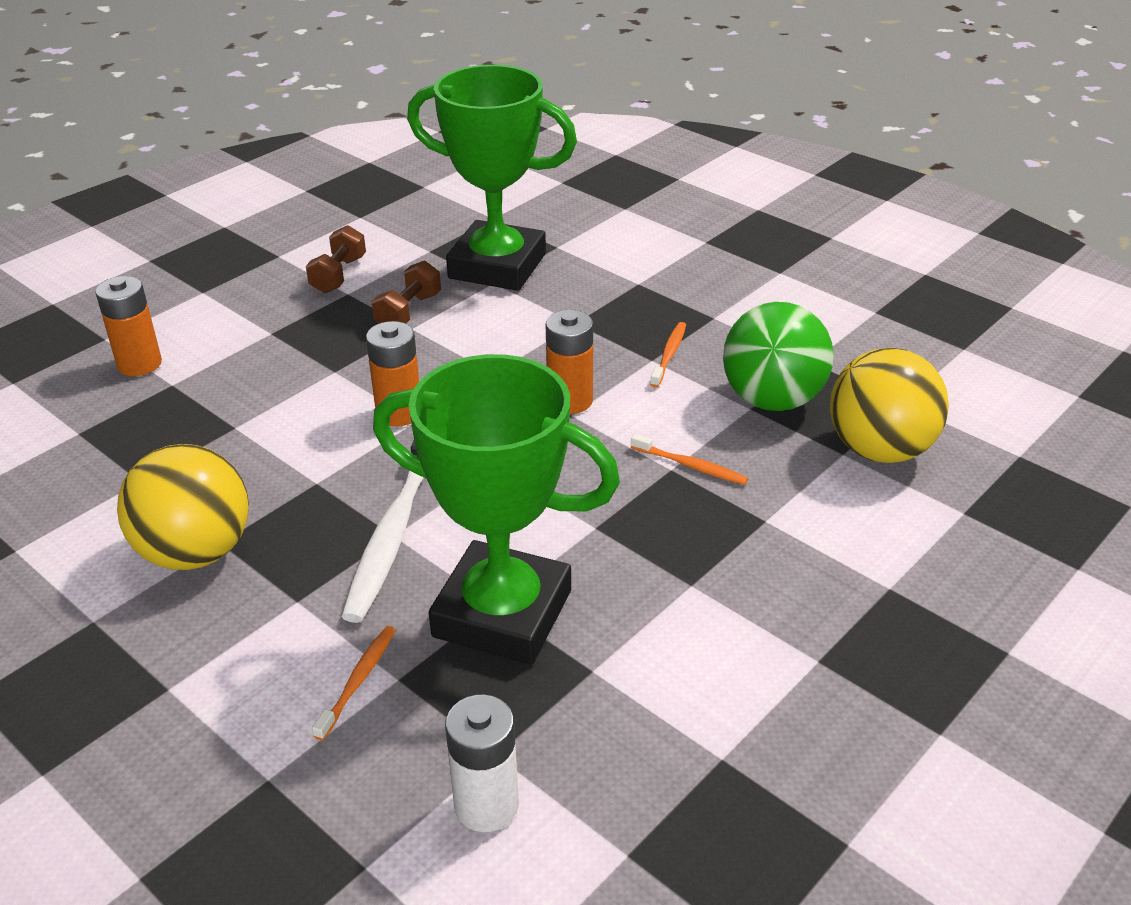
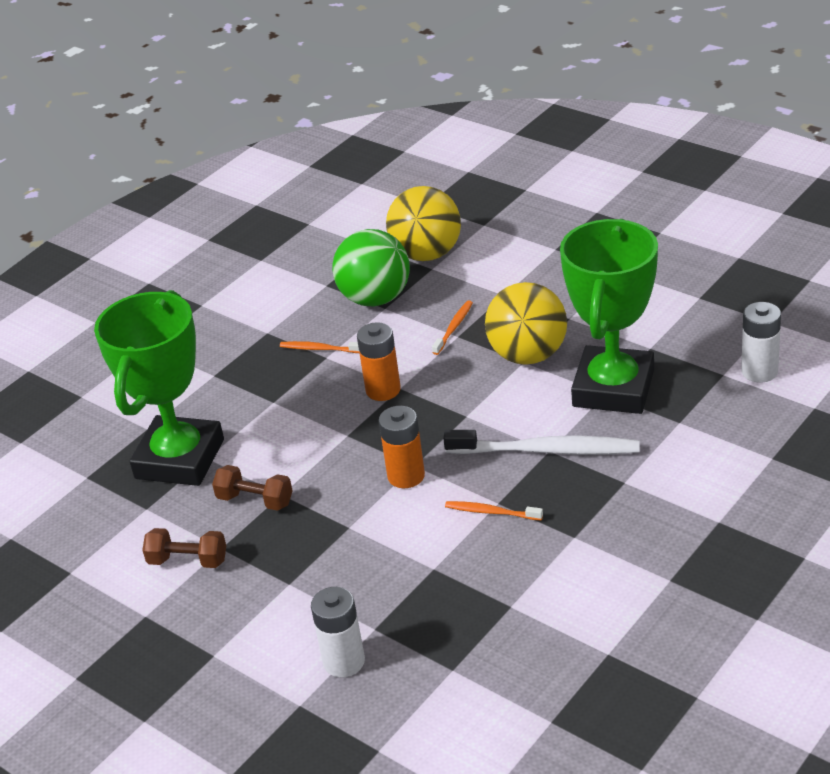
camera: 90 degrees left, 0 degrees up
orange battery [95,276,162,376] -> white battery [311,587,365,677]
yellow ball [117,444,249,570] -> yellow ball moved to [485,282,567,365]
orange toothbrush [312,626,396,741] -> orange toothbrush moved to [445,501,543,520]

